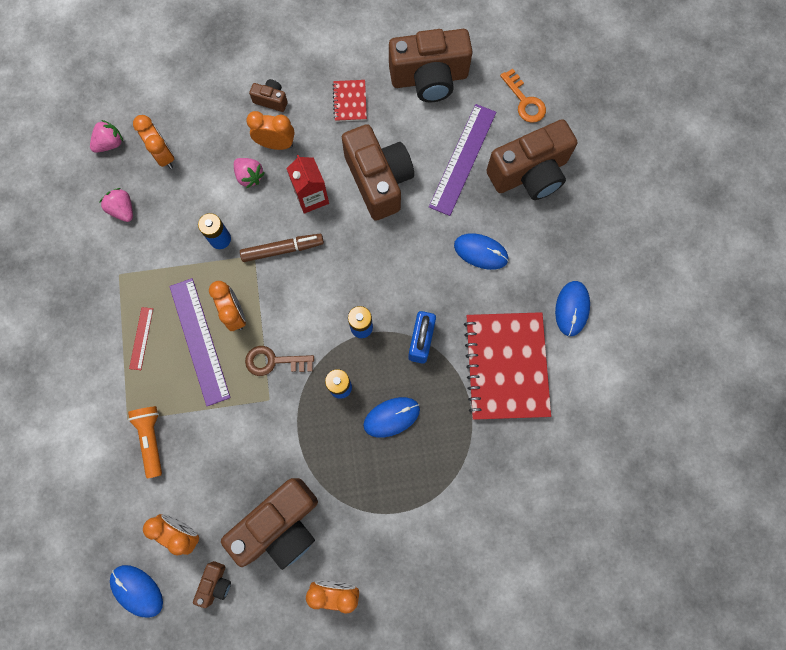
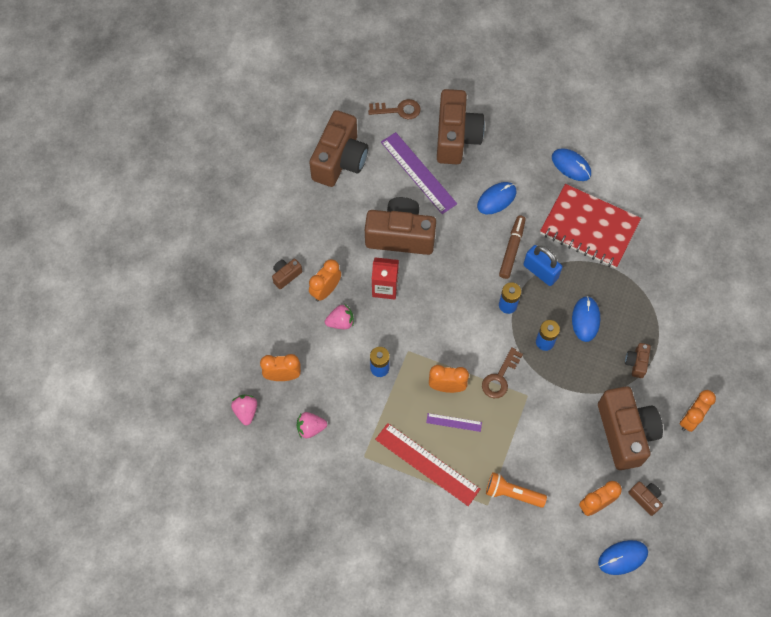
camera: 60 degrees left, 10 degrees down
red ruler [129,307,153,370] -> red ruler [375,423,480,506], size x2.05
purple ruler [169,278,231,406] -> purple ruler [426,413,482,432], size x0.49
brown marker [240,234,324,262] -> brown marker moved to [499,215,526,279]
red notebook [332,80,367,122] -> none
orange key [500,69,546,123] -> brown key [368,99,421,119]
none -> brown camera [625,343,651,378]

